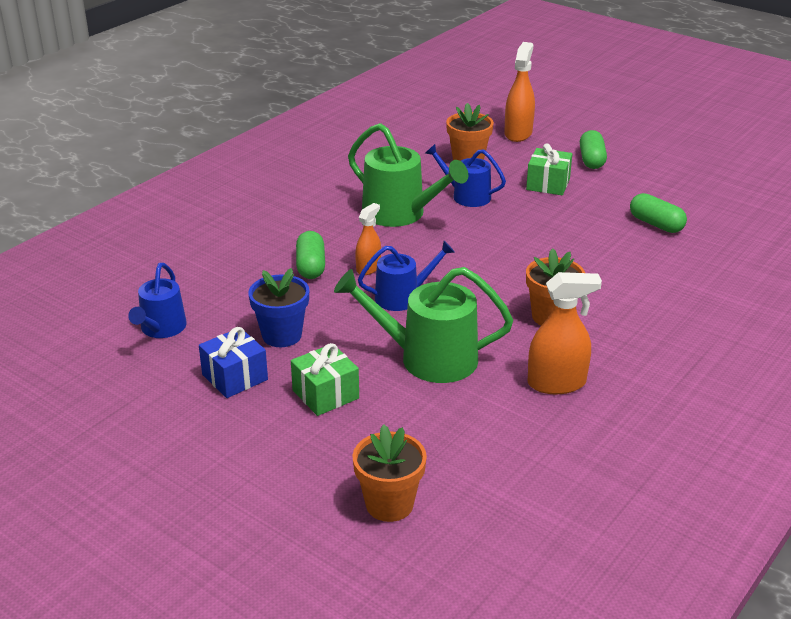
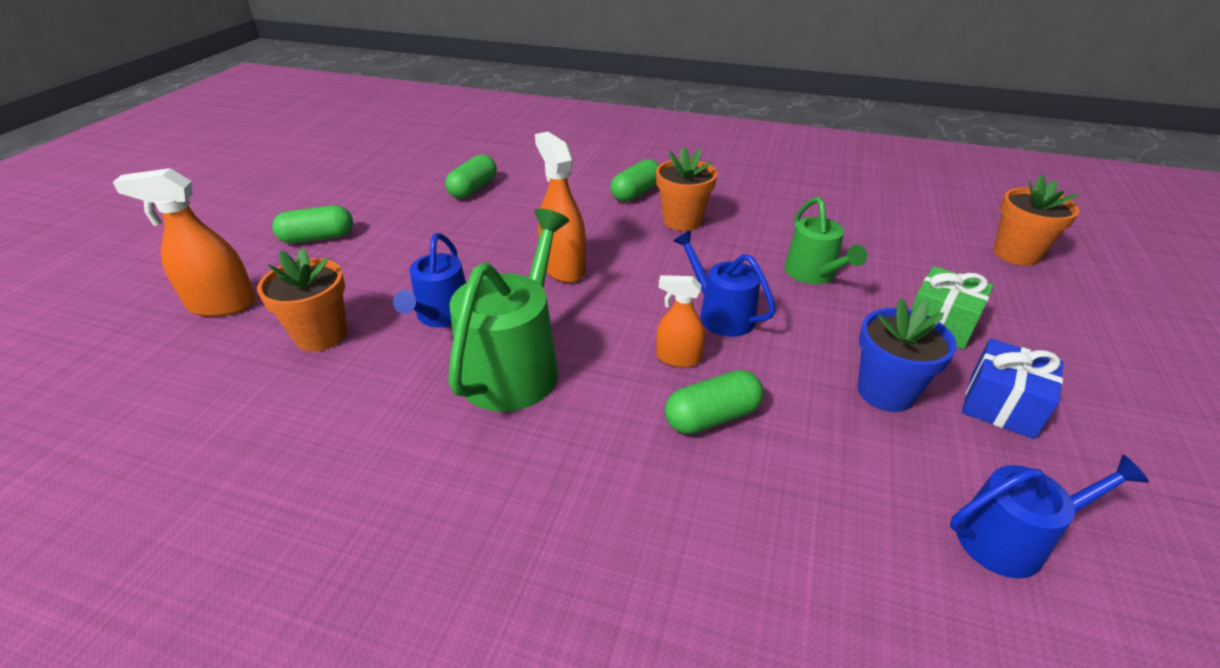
camera: 110 degrees left, 5 degrees up
green watering can [334,267,513,383] -> green watering can [784,197,867,284], size x0.62
green gift [526,143,572,195] -> none
orange spray bottle [528,272,602,394] -> orange spray bottle moved to [535,132,586,283]
none -> green capsule [610,159,659,202]

